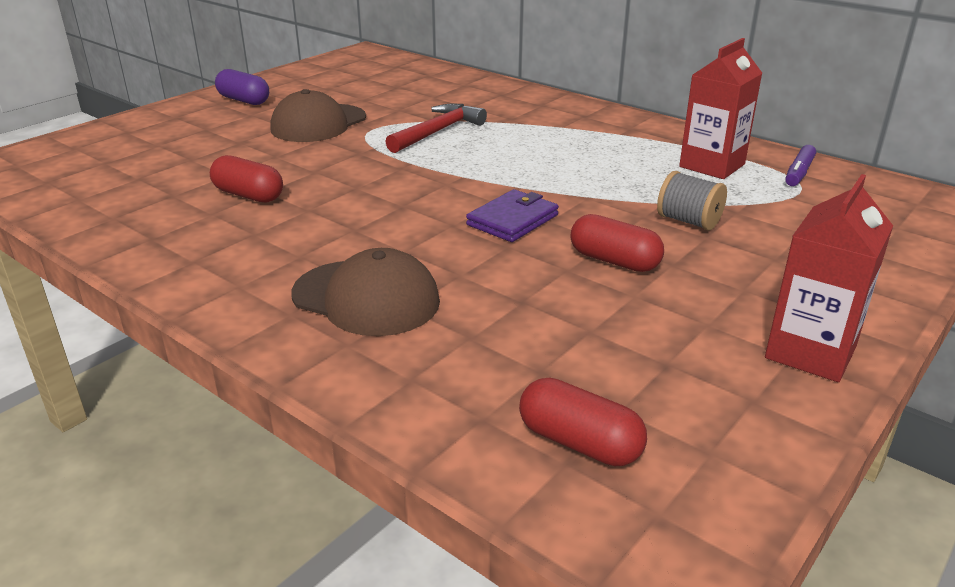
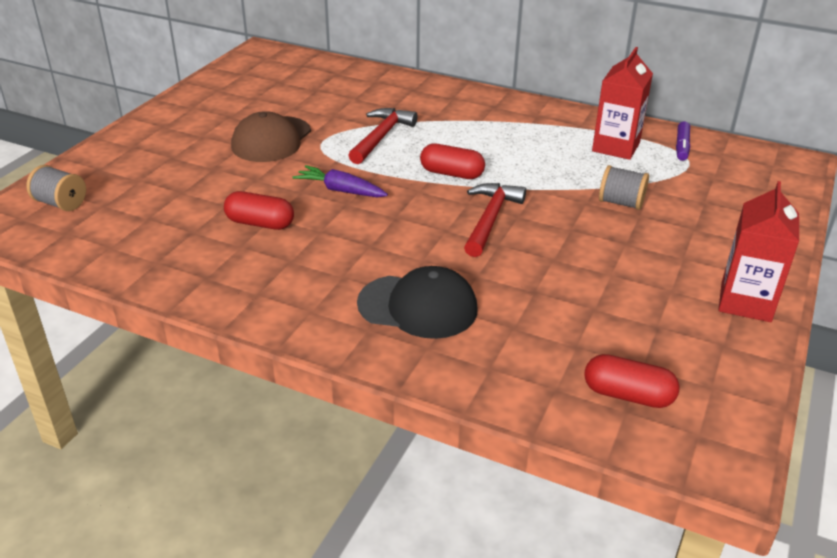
camera: 15 degrees left, 5 degrees up
purple capsule [215,69,269,105] -> none
brown cap [291,248,440,336] -> black cap [357,266,478,339]
purple wallet [466,189,559,242] -> red hammer [464,183,526,257]
red capsule [571,214,664,272] -> red capsule moved to [420,144,485,179]
none -> grey spool [26,165,86,211]
none -> purple carrot [292,165,388,197]

